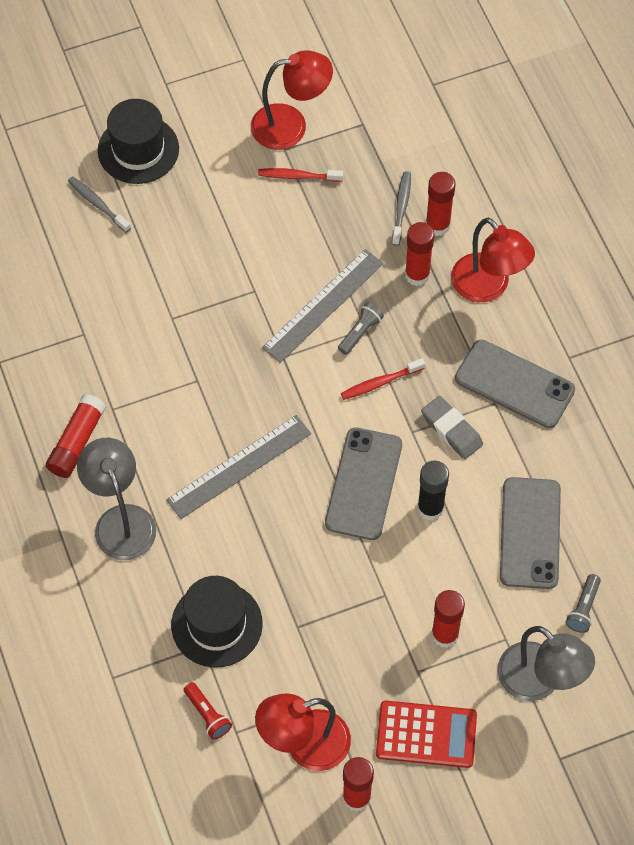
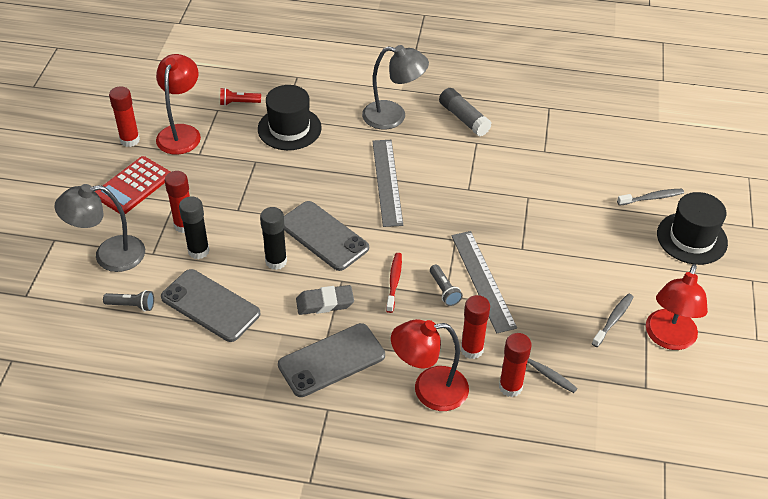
camera: 120 degrees right, 15 degrees down
red glue stick [46,394,106,478] -> grey glue stick [439,88,491,136]
red toothbrush [258,168,343,182] -> grey toothbrush [592,294,634,347]
grey flashlight [566,574,601,633] -> grey flashlight turned 135 degrees clockwise [103,290,154,312]
none -> black glue stick [179,196,210,259]

